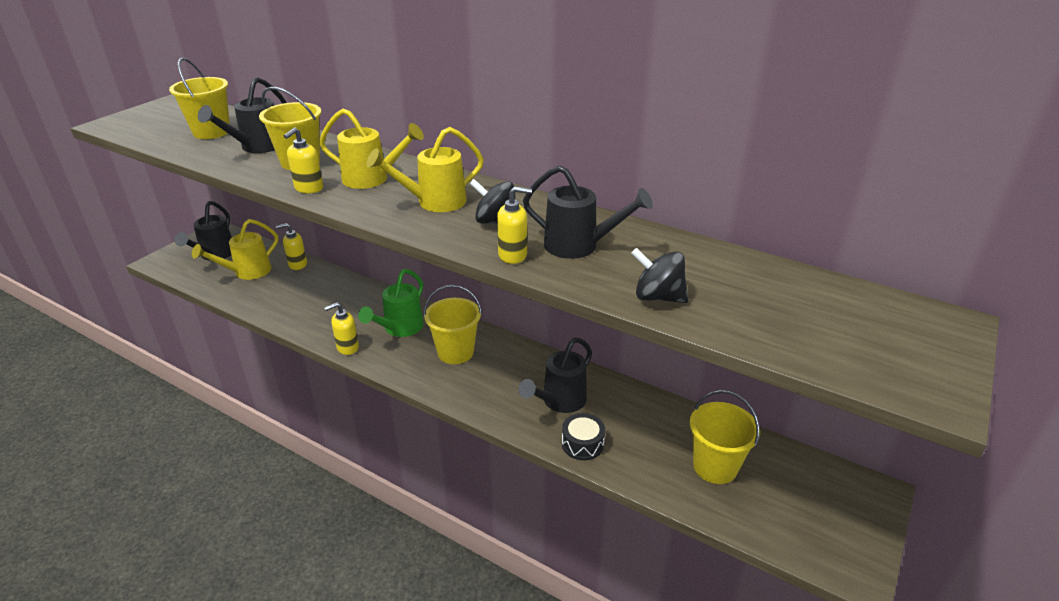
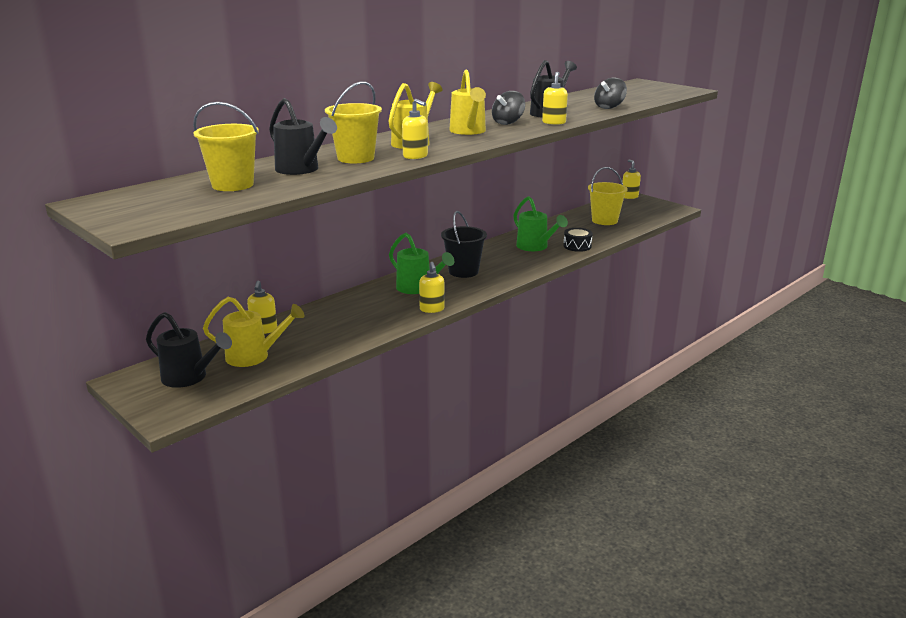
camera: 75 degrees left, 10 degrees down
yellow watering can [192,219,278,280] -> yellow watering can turned 60 degrees counterclockwise [203,297,305,367]
yellow bucket [423,285,482,364] -> black bucket [441,211,487,278]
black watering can [518,338,592,413] -> green watering can [513,196,568,251]
none -> yellow soap dispenser [622,160,641,199]

